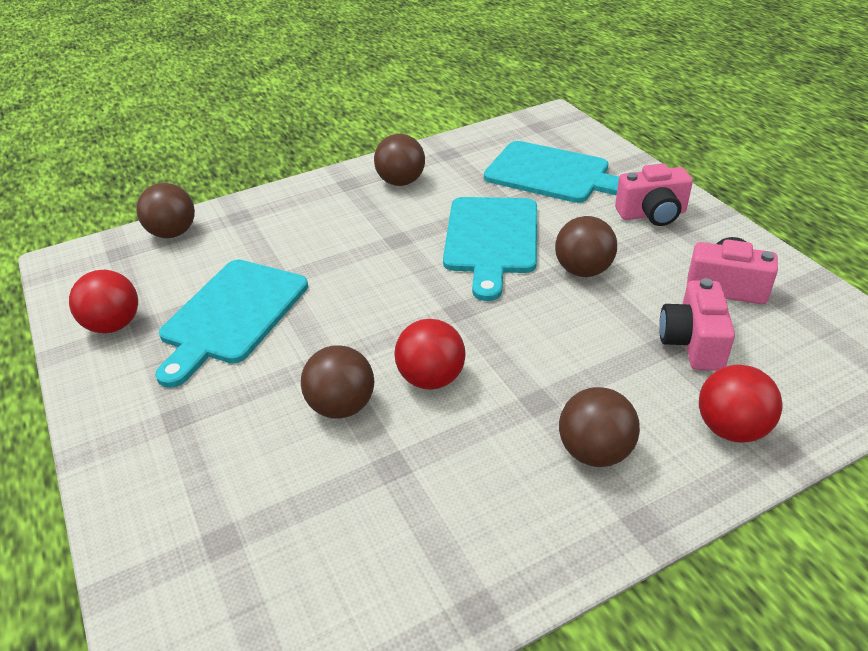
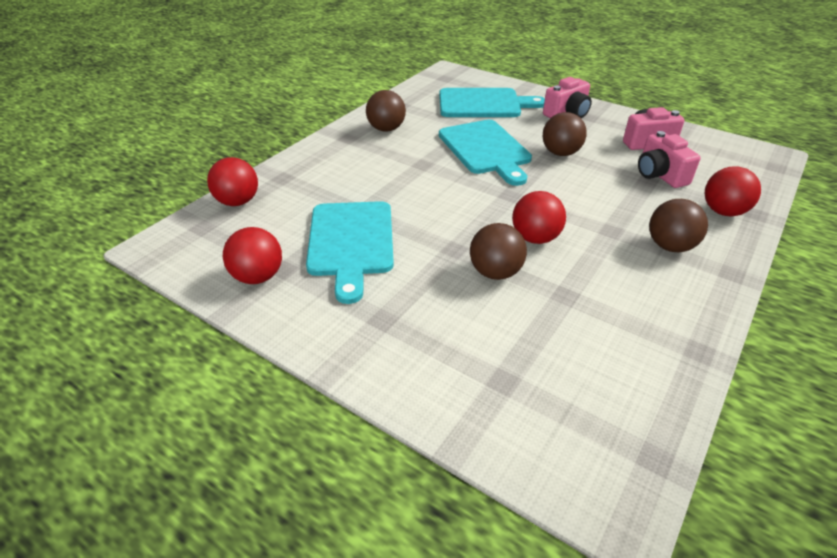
camera: 30 degrees left, 0 degrees up
brown ball [137,183,195,238] -> red ball [207,157,258,206]

